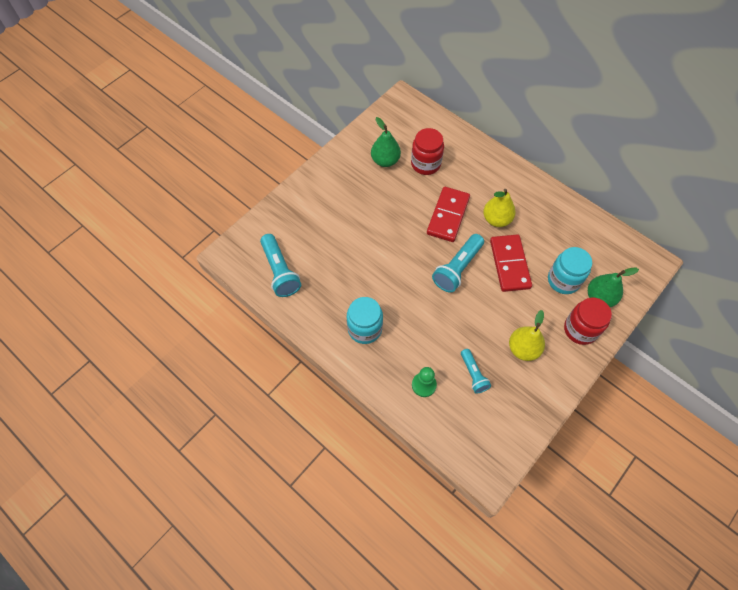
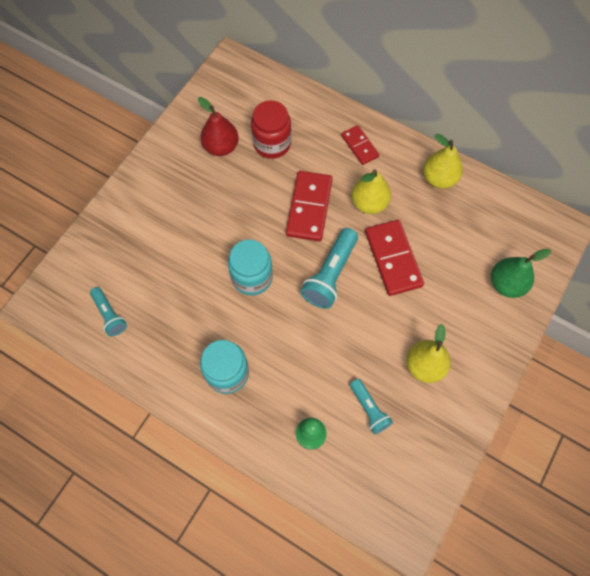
camera: 10 degrees left, 5 degrees up
turquoise flashlight [260,234,301,297] -> turquoise flashlight [90,287,127,336], size x0.61
green pear [371,117,401,167] -> red pear [198,97,239,156]
turquoise jar [548,247,592,294] -> turquoise jar moved to [228,239,273,296]
red jar [564,298,612,345] -> none
none -> red domino [341,125,379,165]
none -> yellow pear [423,134,463,189]

